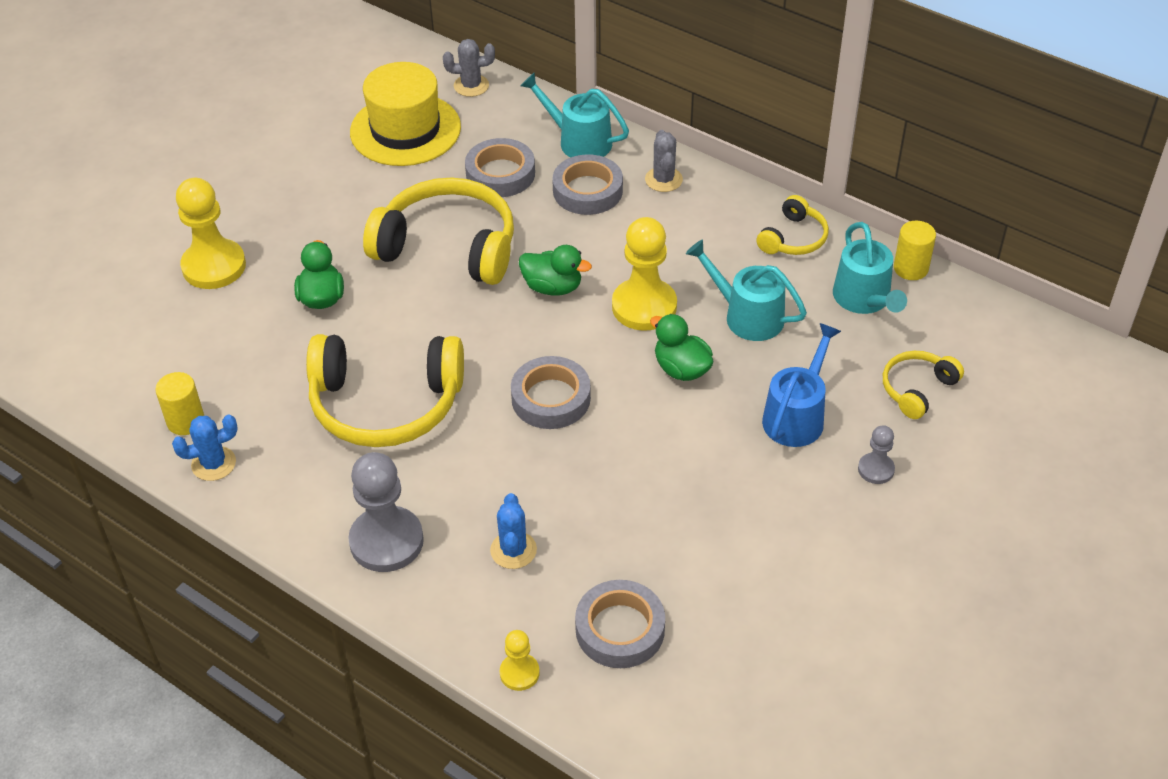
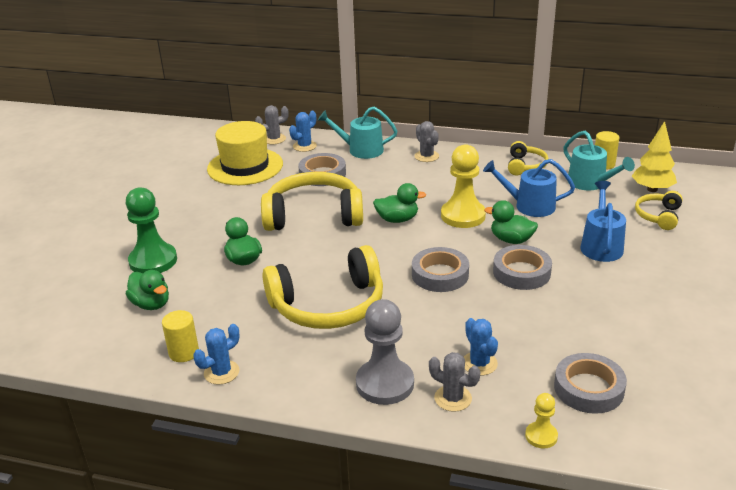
camera: 20 degrees left, 15 degrees down
yellow pawn [176,178,246,289] -> green pawn [126,187,177,273]
grey tape [552,154,623,215] -> grey tape moved to [493,245,552,290]
turquoise watering can [686,240,807,341] -> blue watering can [483,159,575,217]
grey pawn [858,425,895,484] -> none
none -> green duck [126,270,169,310]
none -> blue cactus [289,111,317,152]
none -> grey cactus [429,352,480,412]
none -> yellow tree [632,121,677,192]

